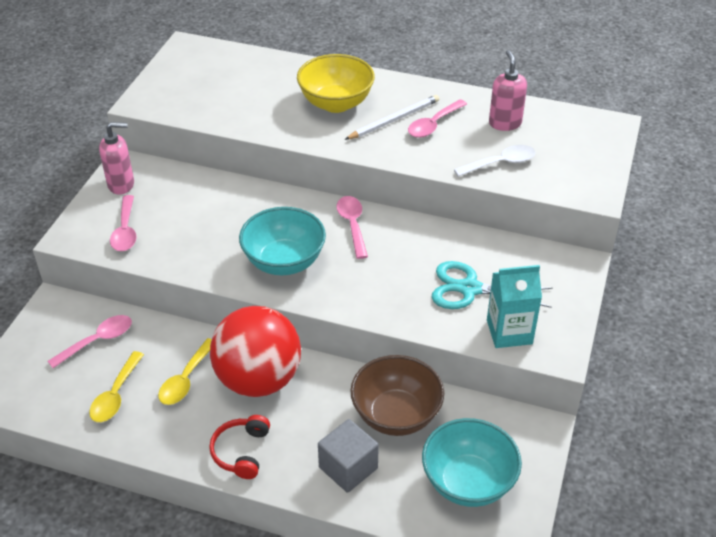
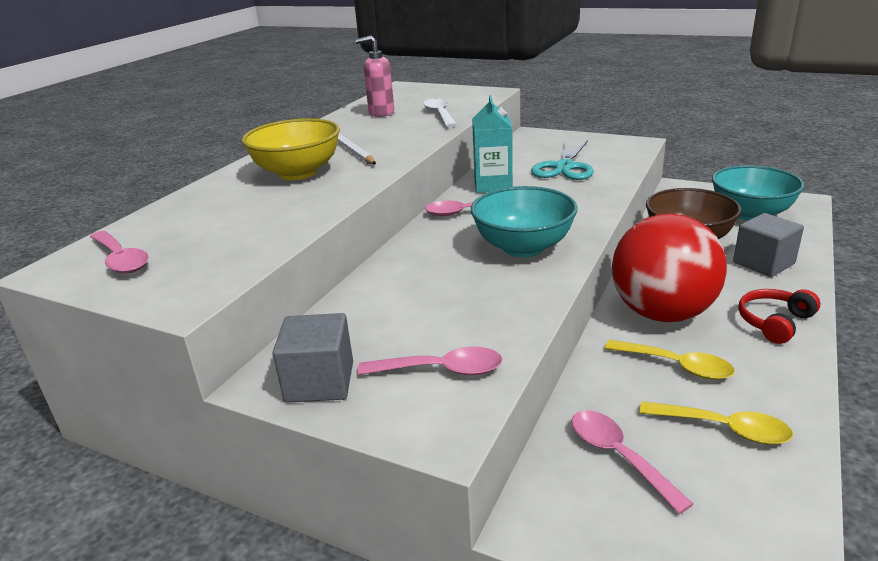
camera: 80 degrees left, 15 degrees down
pink soap dispenser [99,122,134,194] -> grey cube [273,313,353,403]
red headphones [209,415,270,479] -> red headphones turned 120 degrees clockwise [738,289,820,344]
pink spoon [408,99,467,138] -> pink spoon moved to [90,231,148,274]
turquoise carton [487,265,542,348] -> turquoise carton moved to [472,95,513,193]

